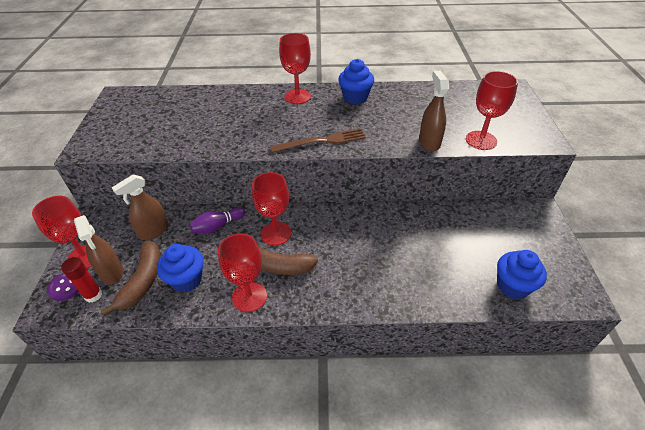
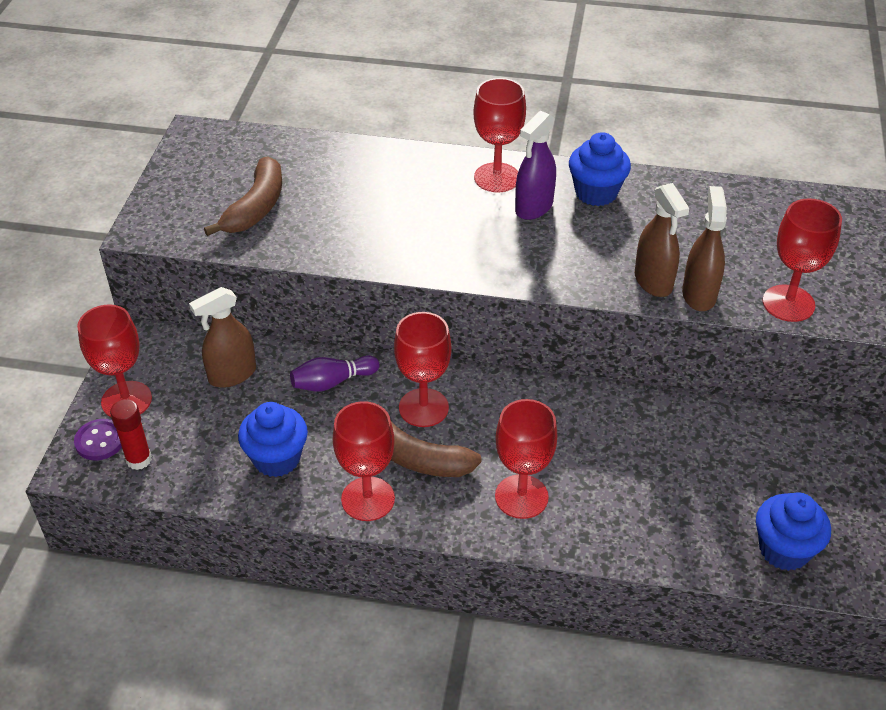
camera: 10 degrees right, 0 degrees up
brown spray bottle [74,215,123,285] -> brown spray bottle moved to [635,183,689,297]
brown banana [101,241,161,316] -> brown banana moved to [204,157,282,236]
brown fork [270,128,366,153] -> none
none -> red goblet [495,399,557,519]
none -> purple spray bottle [515,111,556,220]

